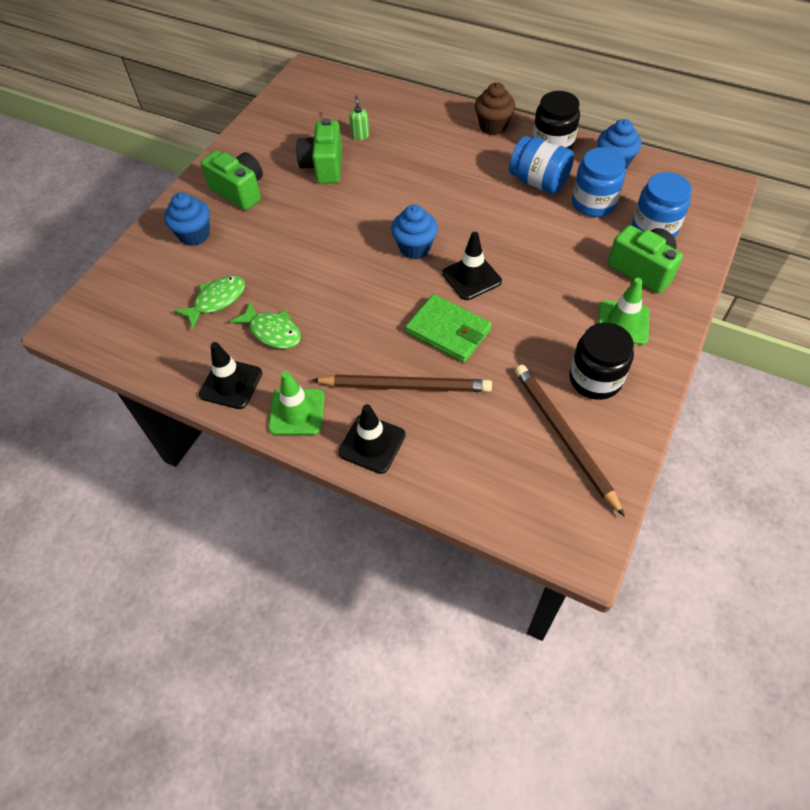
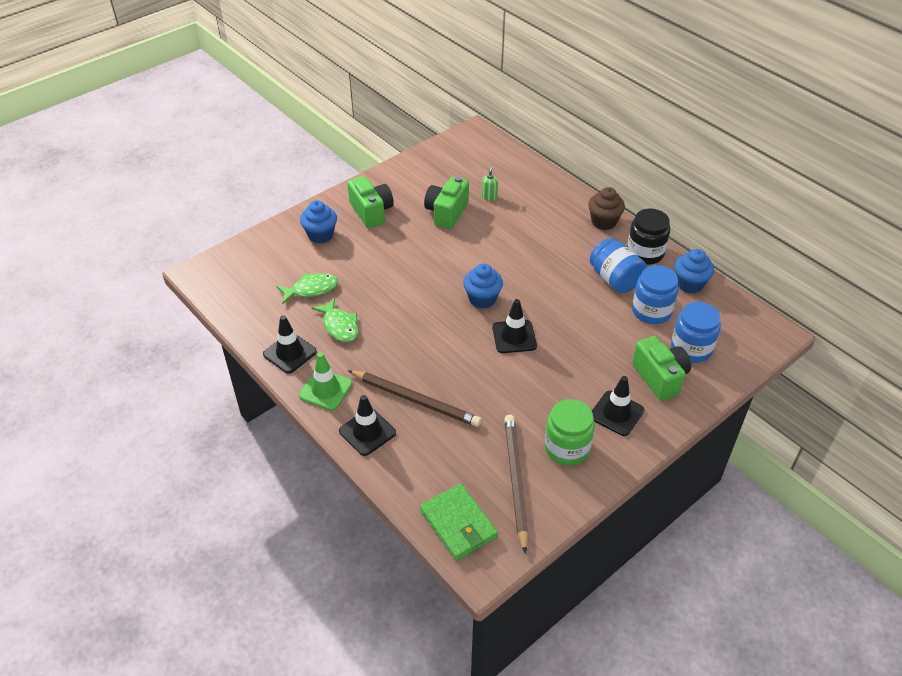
camera: 20 degrees right, 10 degrees down
green wallet [405,294,492,363] -> green wallet moved to [420,483,498,561]
black jar [569,323,634,400] -> green jar [544,399,595,465]
green traffic cone [598,278,649,345] -> black traffic cone [592,376,644,436]

